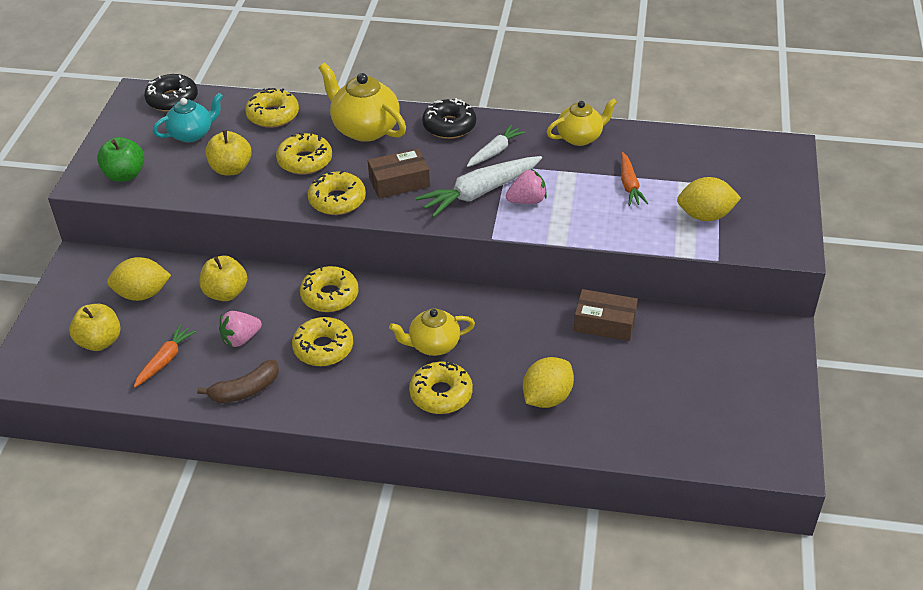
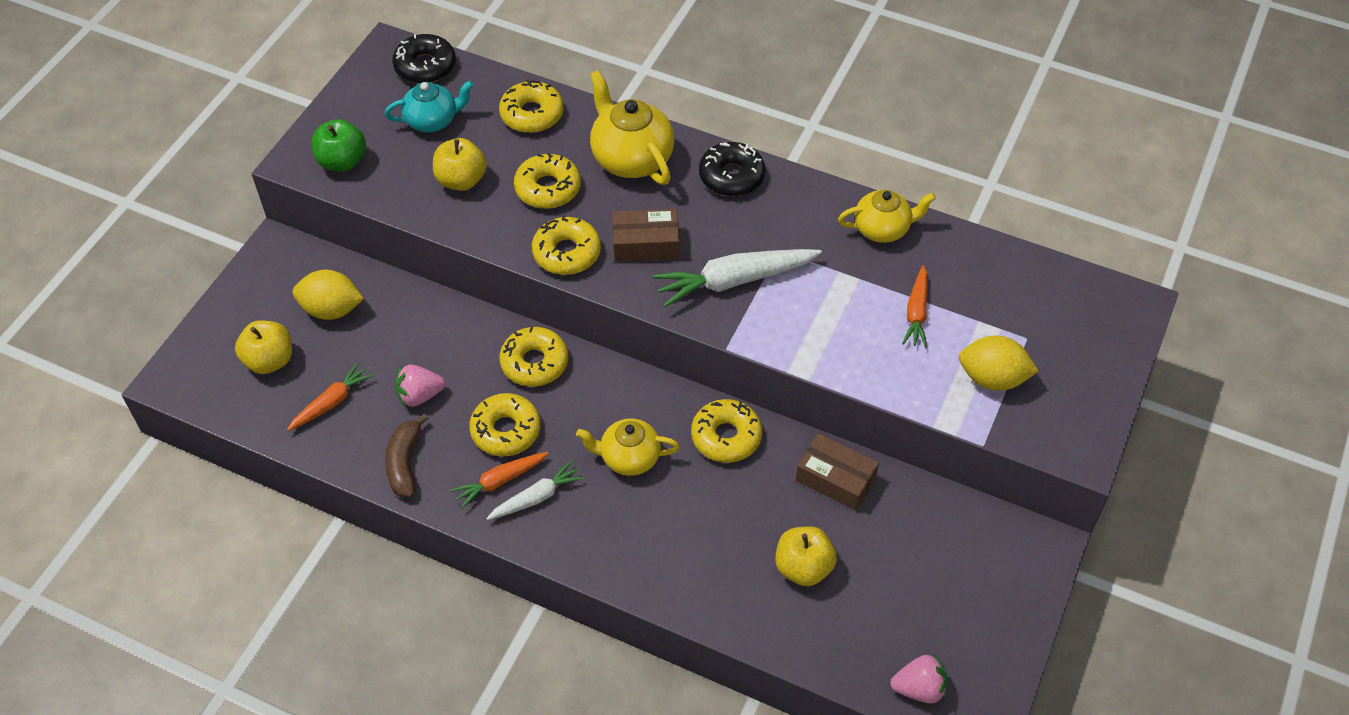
camera: 15 degrees right, 10 degrees up
brown banana [197,360,279,403] -> brown banana turned 105 degrees clockwise [385,414,429,498]
yellow apple [200,256,247,301] -> yellow apple moved to [775,526,837,586]
yellow donut [409,360,473,414] -> yellow donut moved to [691,399,762,463]
white carrot [467,125,526,167] -> white carrot moved to [486,461,584,520]
pink strawberry [506,169,547,204] -> pink strawberry moved to [890,654,948,704]
yellow lemon [523,357,574,408] -> none
none -> orange carrot [450,452,548,509]

